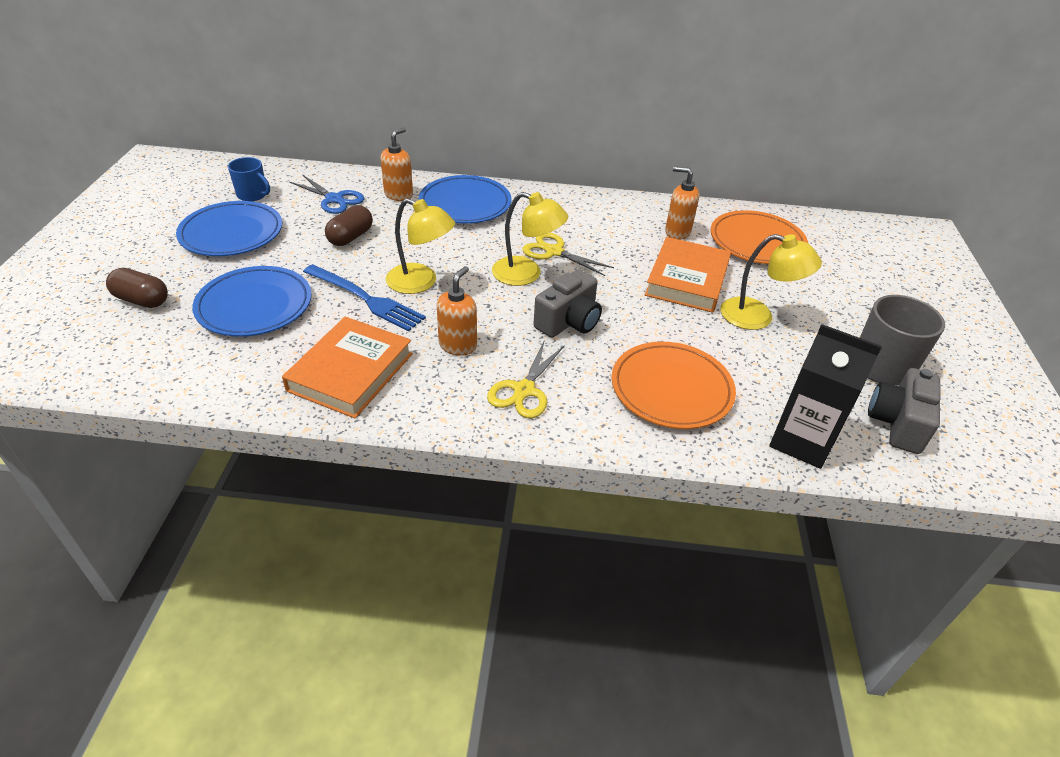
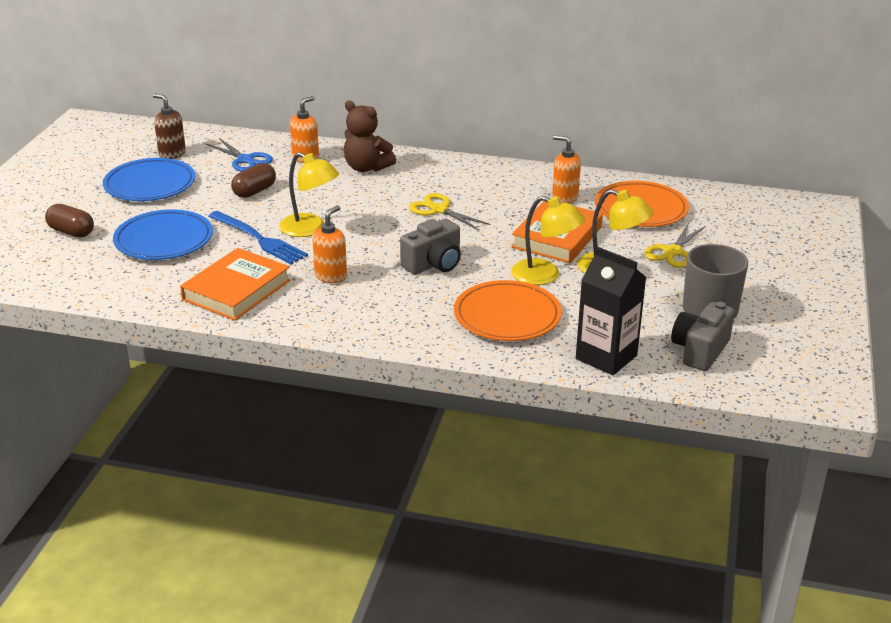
camera: 10 degrees right, 10 degrees down
blue mug [228,157,270,201] -> brown soap dispenser [153,94,186,159]
blue plate [419,175,512,224] -> brown teddy bear [344,100,396,172]
yellow scissors [487,340,565,418] -> yellow scissors moved to [644,223,706,268]
yellow lamp [492,192,568,286] -> yellow lamp moved to [511,196,585,285]

